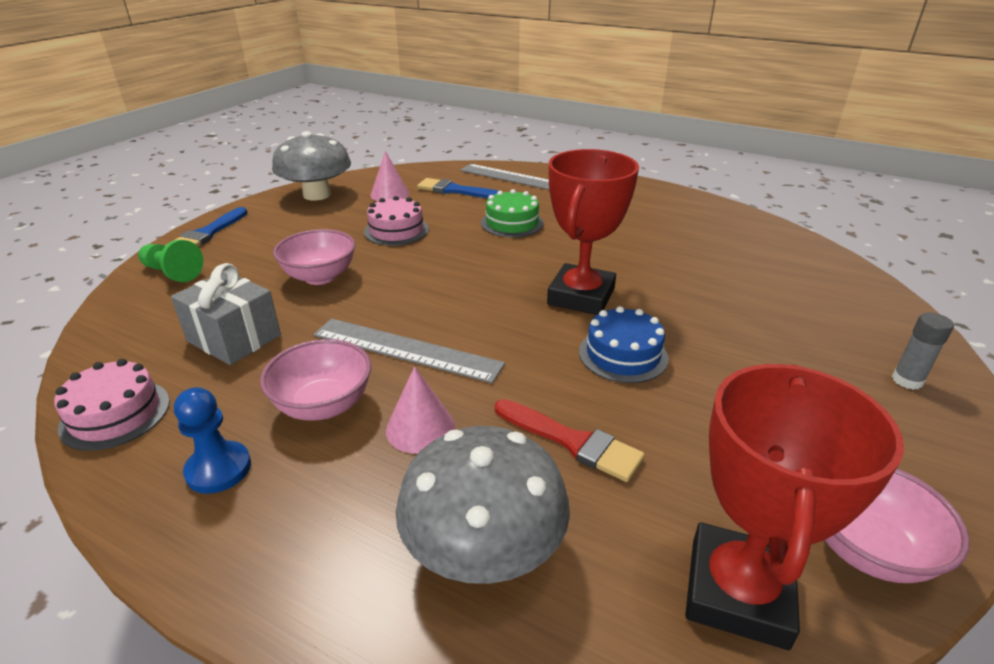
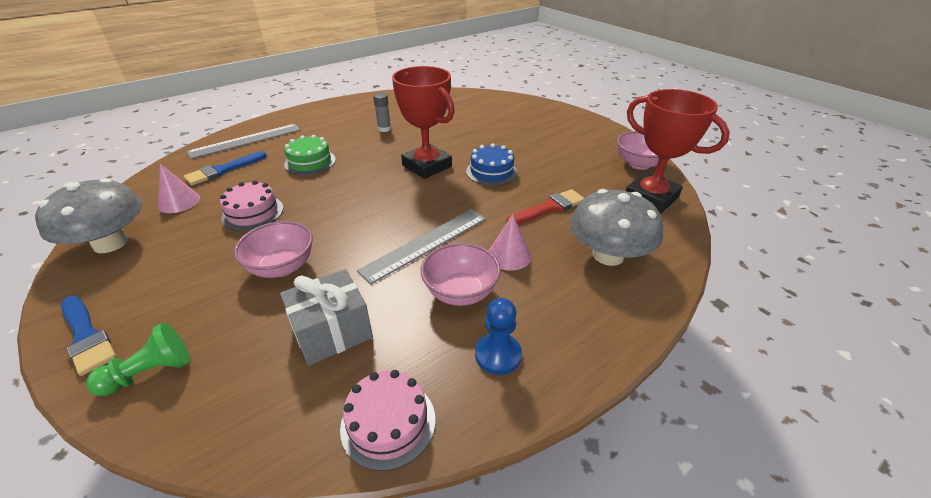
camera: 65 degrees left, 5 degrees up
grey glue stick [892,312,954,390] -> grey glue stick moved to [373,93,391,132]

